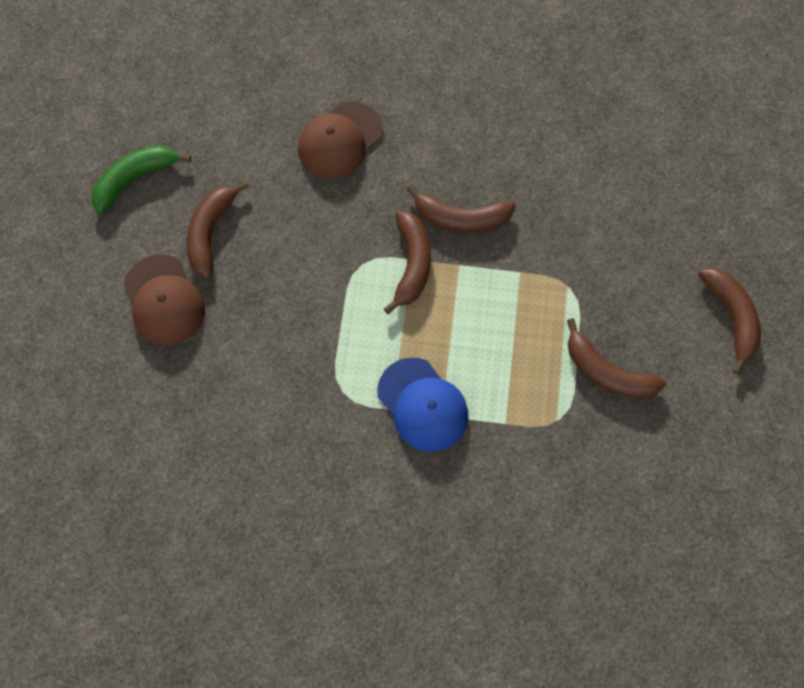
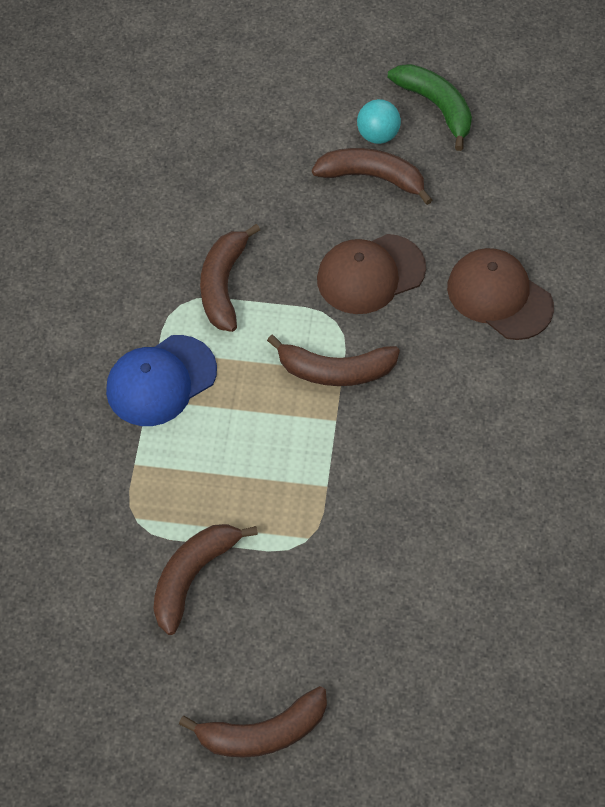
camera: 90 degrees right, 10 degrees down
brown cap [124,254,205,345] -> brown cap moved to [317,234,426,314]
brown banana [406,185,516,232] -> brown banana moved to [200,224,260,332]
none -> turquoise ball [357,99,401,144]

